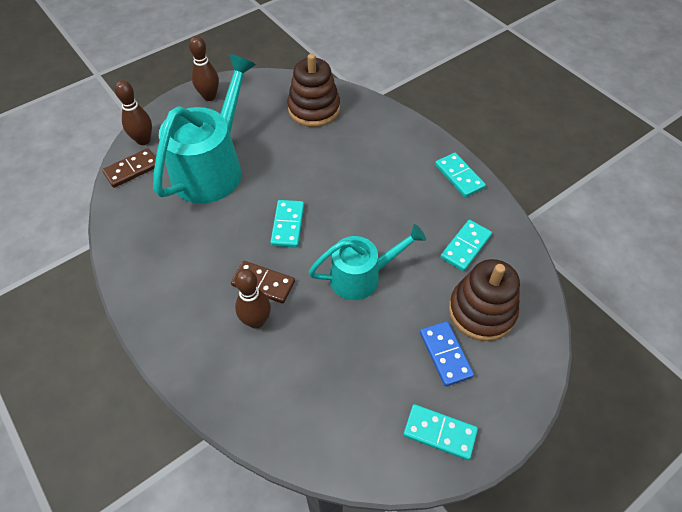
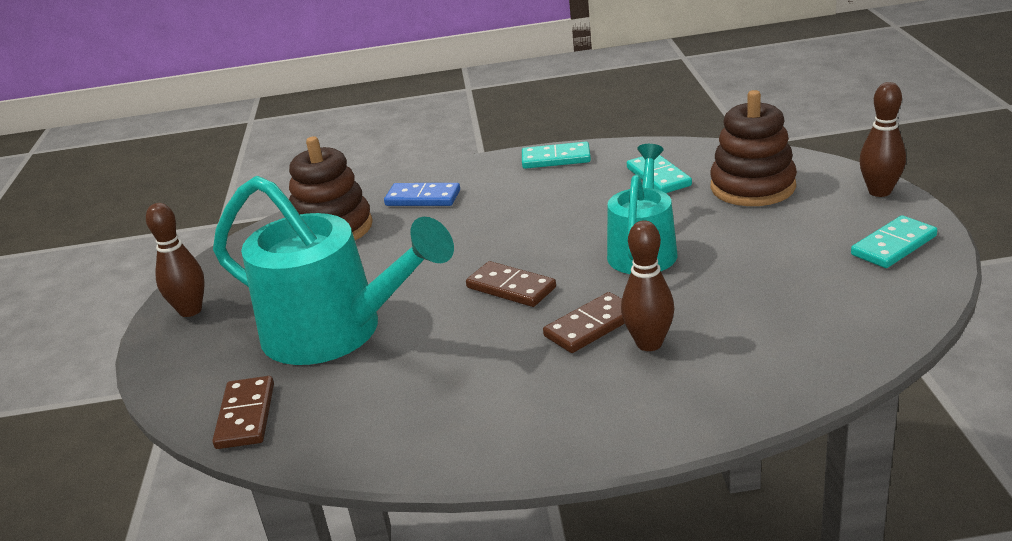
camera: 55 degrees left, 25 degrees down
brown bowling pin [115,80,152,145] -> brown bowling pin moved to [859,82,906,197]
turquoise watering can [153,54,256,203] -> turquoise watering can turned 150 degrees clockwise [213,176,454,365]
turquoise domino [270,200,304,248] -> brown domino [466,261,556,307]
blue domino [420,321,474,387] -> blue domino moved to [384,183,460,206]

